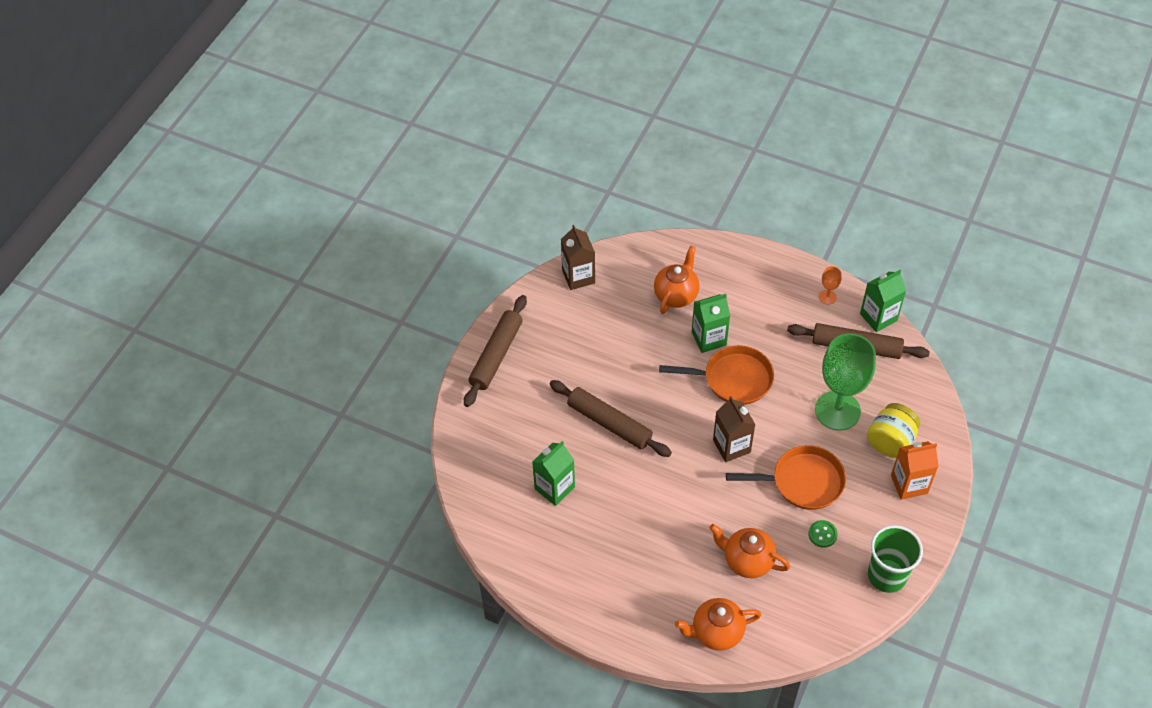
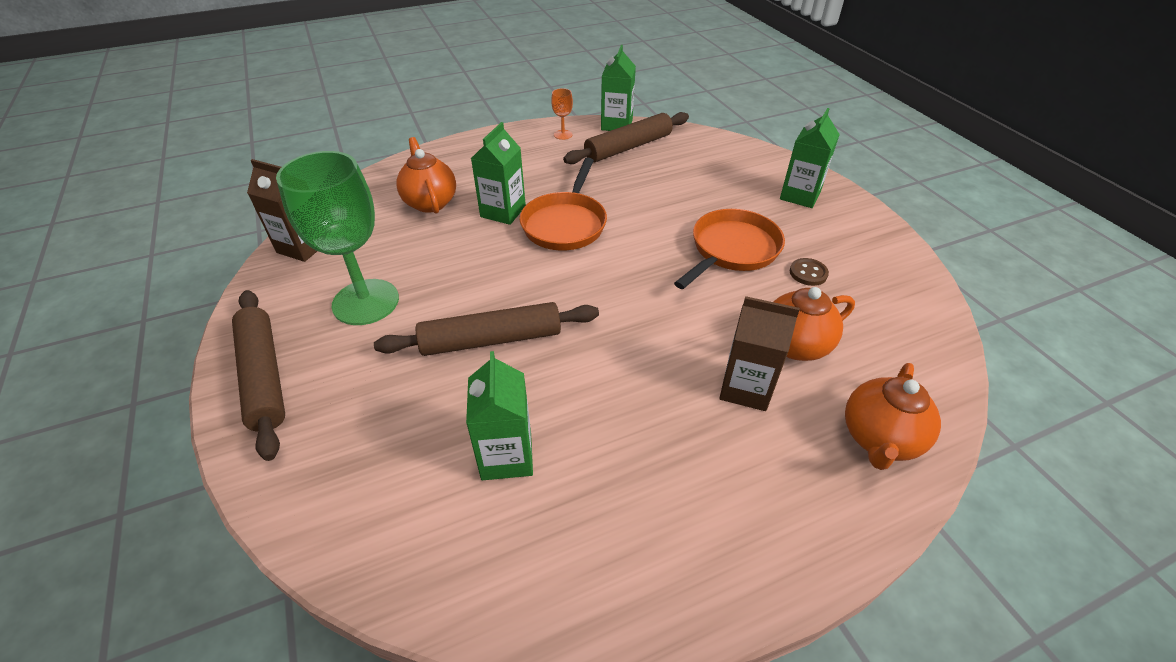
camera: 50 degrees left, 10 degrees down
orange pan [659,345,774,405] -> orange pan turned 150 degrees clockwise [520,158,607,250]
brown carton [713,396,756,462] -> brown carton moved to [719,296,800,411]
green button [808,520,838,548] -> brown button [790,258,829,286]
green goblet [815,333,876,430] -> green goblet moved to [276,151,399,325]
yellow jar [867,403,920,458] -> none
green cup [868,525,923,593] -> none
orange carton [891,441,939,500] -> green carton [780,108,840,208]

